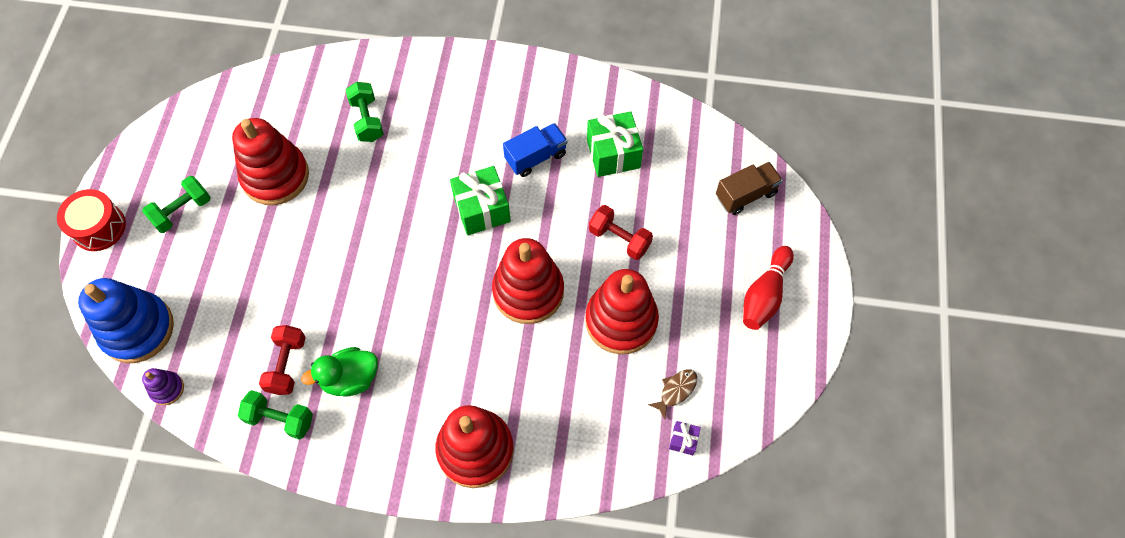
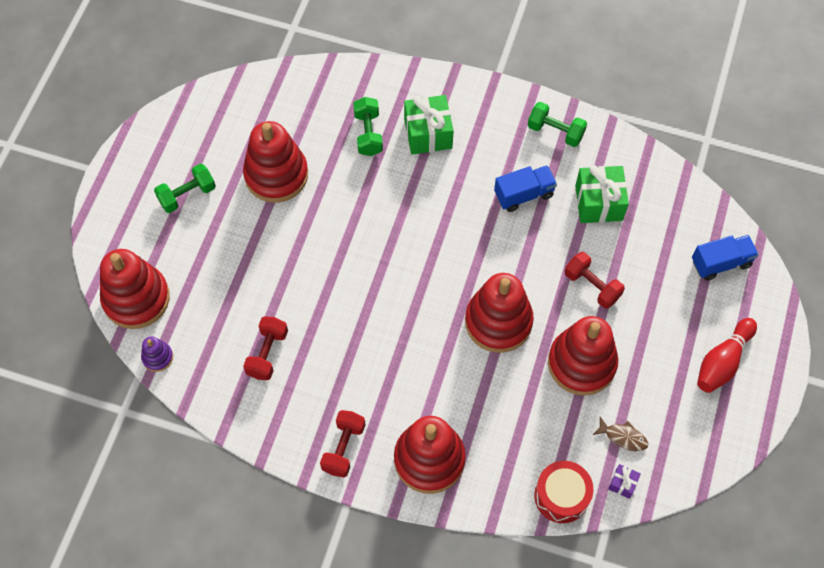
camera: 10 degrees right, 0 degrees up
red drum [57,189,126,251] -> red drum moved to [534,461,593,523]
blue stacking toy [78,278,174,363] -> red stacking toy [100,249,170,329]
green dumbbell [238,390,313,440] -> green dumbbell moved to [528,102,587,147]
green duck [301,347,378,397] -> none
green gift [450,166,511,235] -> green gift moved to [404,95,454,155]
brown fish [648,369,697,419] -> brown fish turned 60 degrees clockwise [593,417,648,451]
brown truck [716,162,783,215] -> blue truck [692,235,759,281]
none -> red dumbbell [320,410,365,477]

